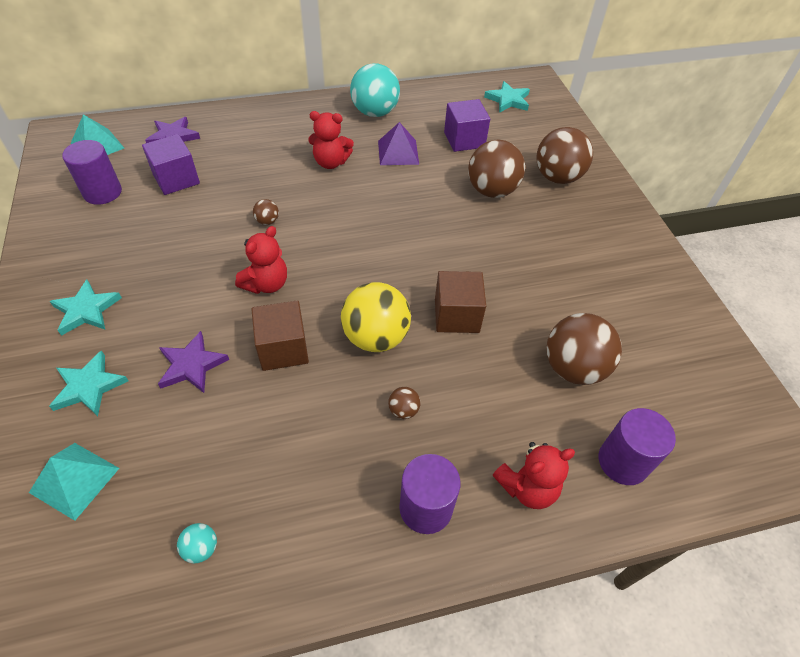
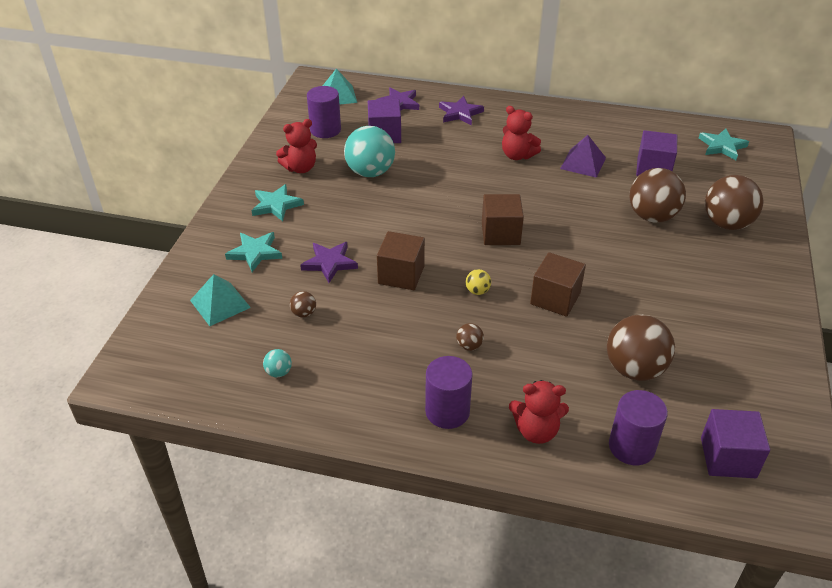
camera: 30 degrees right, 10 degrees down
red teddy bear [235,226,287,294] -> red teddy bear moved to [276,119,317,173]
brown ball [253,199,279,225] -> brown ball moved to [290,291,316,318]
yellow ball [341,282,411,352] -> yellow ball [466,269,491,295], size x0.43
turquoise ball [350,63,400,117] -> turquoise ball moved to [344,126,395,177]
none -> purple star [439,96,484,125]
none -> brown cube [482,194,524,245]
none -> purple cube [701,409,770,478]

